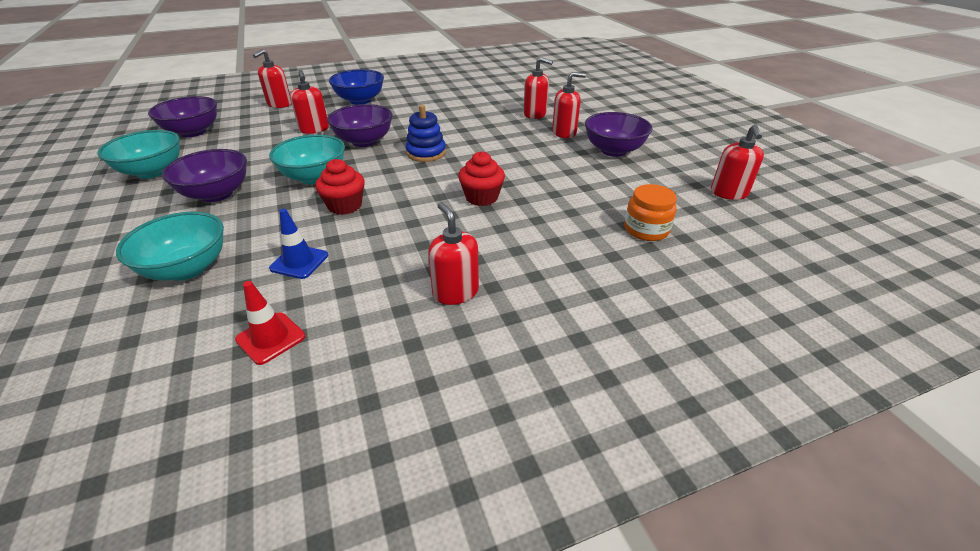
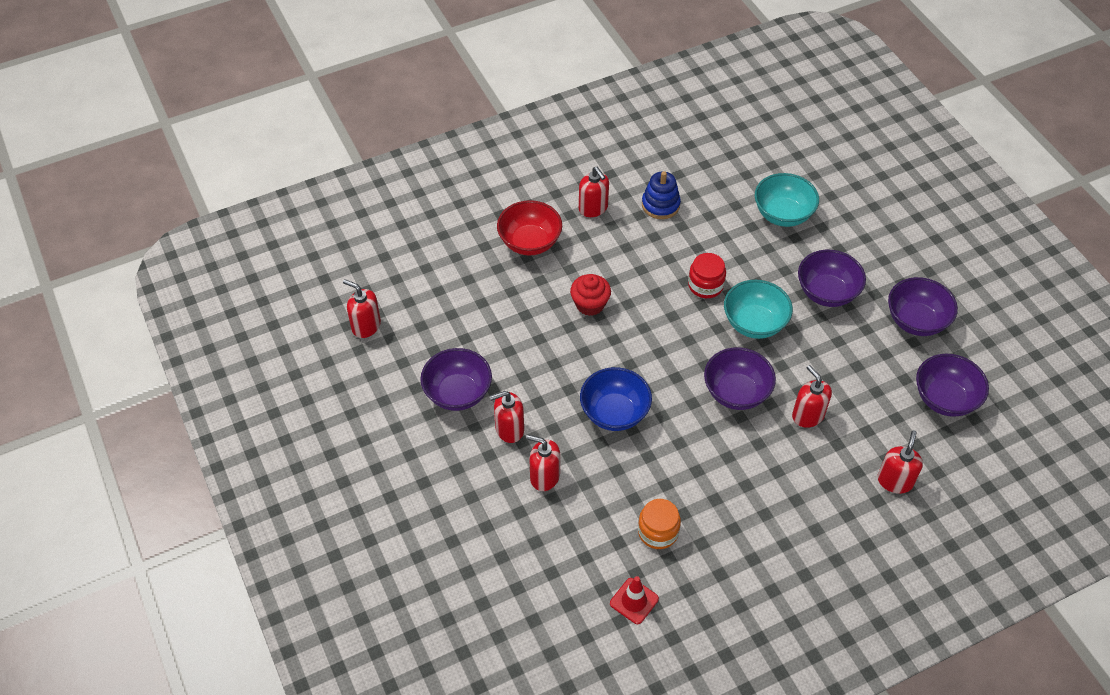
camera: 175 degrees right, 15 degrees up
turquoise bowl [97,130,180,179] -> purple bowl [888,277,958,336]
red traffic cone [235,281,305,365] -> red traffic cone moved to [610,576,659,624]
blue traffic cone [269,209,328,279] -> none
red cupcake [315,159,365,215] -> red jar [688,253,726,298]
blue bowl [329,69,384,105] -> blue bowl moved to [580,367,652,431]
blue stacking toy [406,105,446,162] -> blue stacking toy moved to [642,171,681,219]
orange jar [624,184,677,241] -> orange jar moved to [638,499,681,549]
red soap dispenser [711,124,764,200] -> red soap dispenser turned 60 degrees counterclockwise [343,279,381,338]
none -> red bowl [497,200,562,255]

